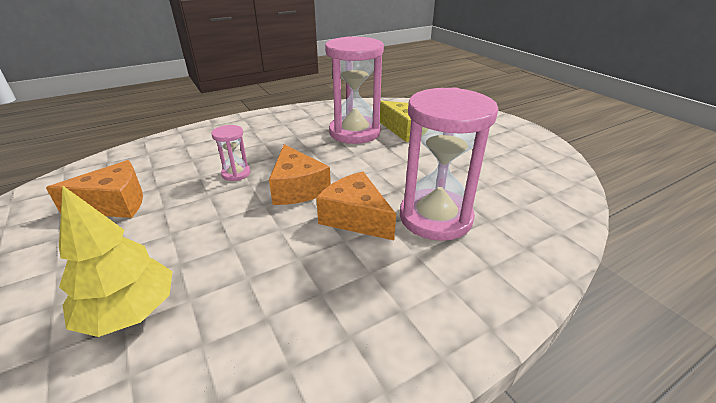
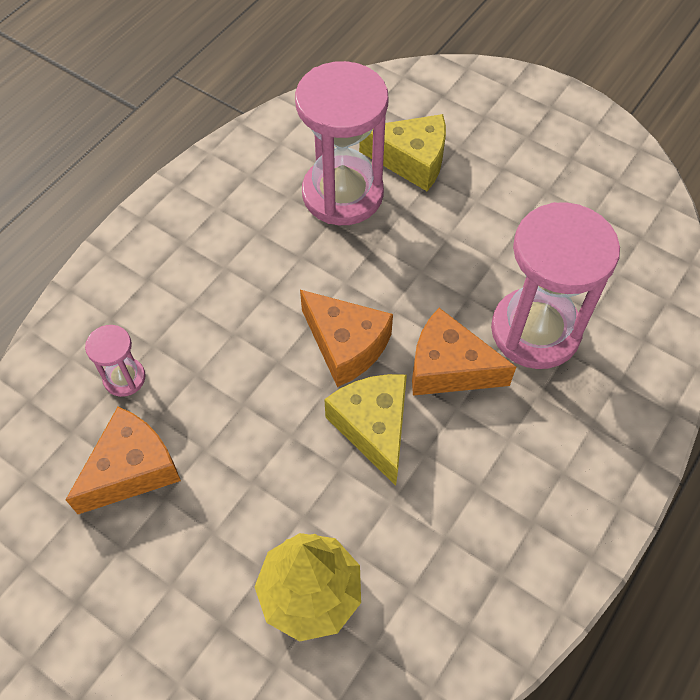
camera: 25 degrees left, 25 degrees up
pink hourglass [211,125,251,181] -> pink hourglass moved to [85,325,146,397]
none -> yellow cheese [324,374,407,486]

